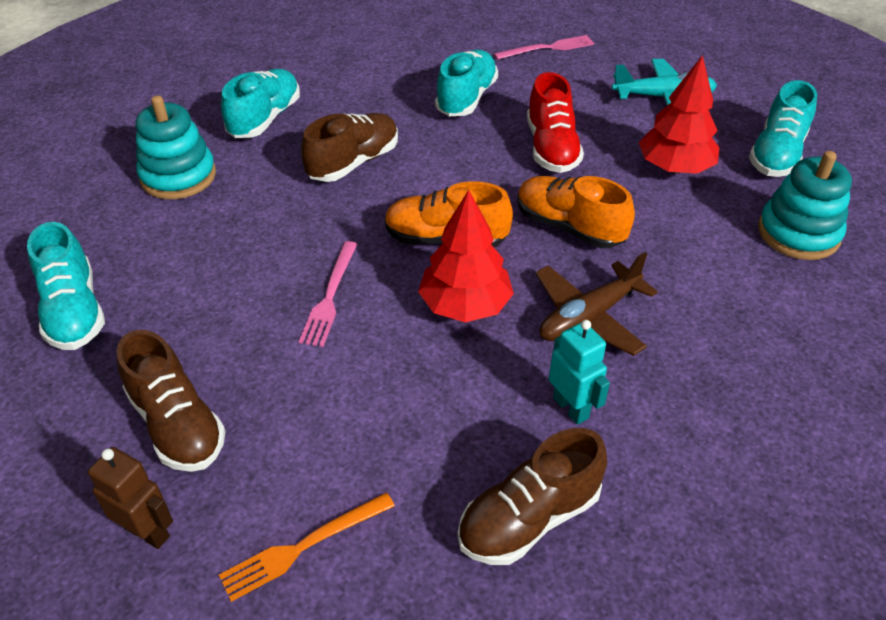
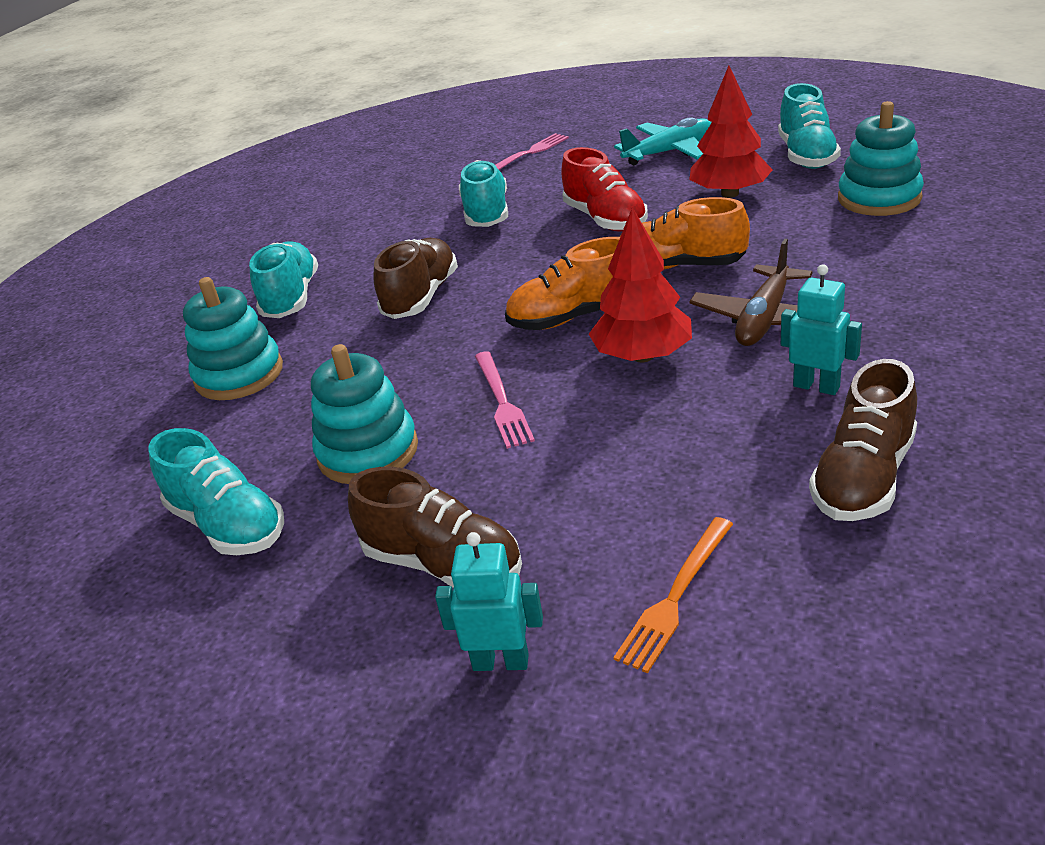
camera: 20 degrees left, 10 degrees down
brown robot [88,447,173,549] -> turquoise robot [435,532,543,671]
none -> turquoise stacking toy [311,344,418,484]

